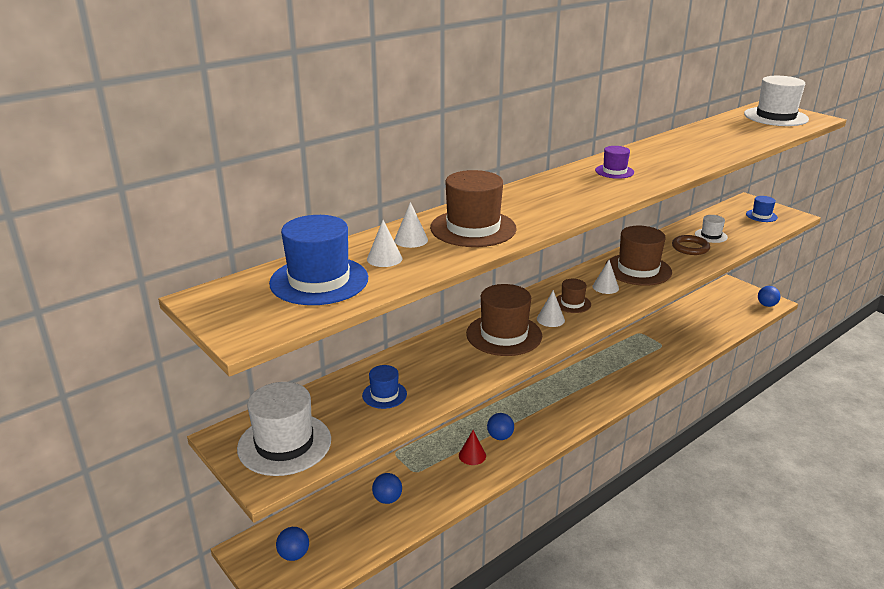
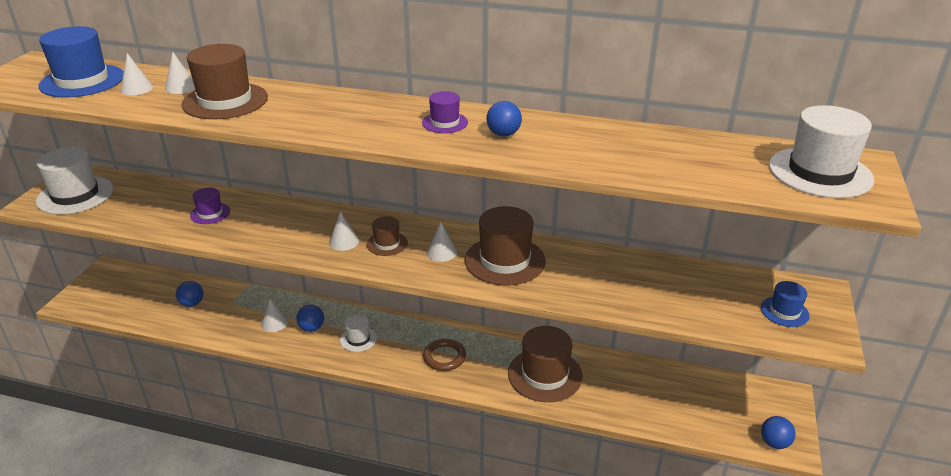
camera: 55 degrees right, 5 degrees up
blue ball [276,527,309,561] -> blue ball moved to [486,101,522,136]
blue hat [362,365,407,409] -> none
red cone [459,430,486,465] -> white cone [261,299,288,332]
brown hat [466,284,542,356] -> brown hat moved to [508,326,583,402]
brown ring [672,235,710,255] -> brown ring moved to [423,339,466,371]
white hat [695,215,728,243] -> white hat moved to [340,315,377,352]
none -> purple hat [190,187,230,224]

